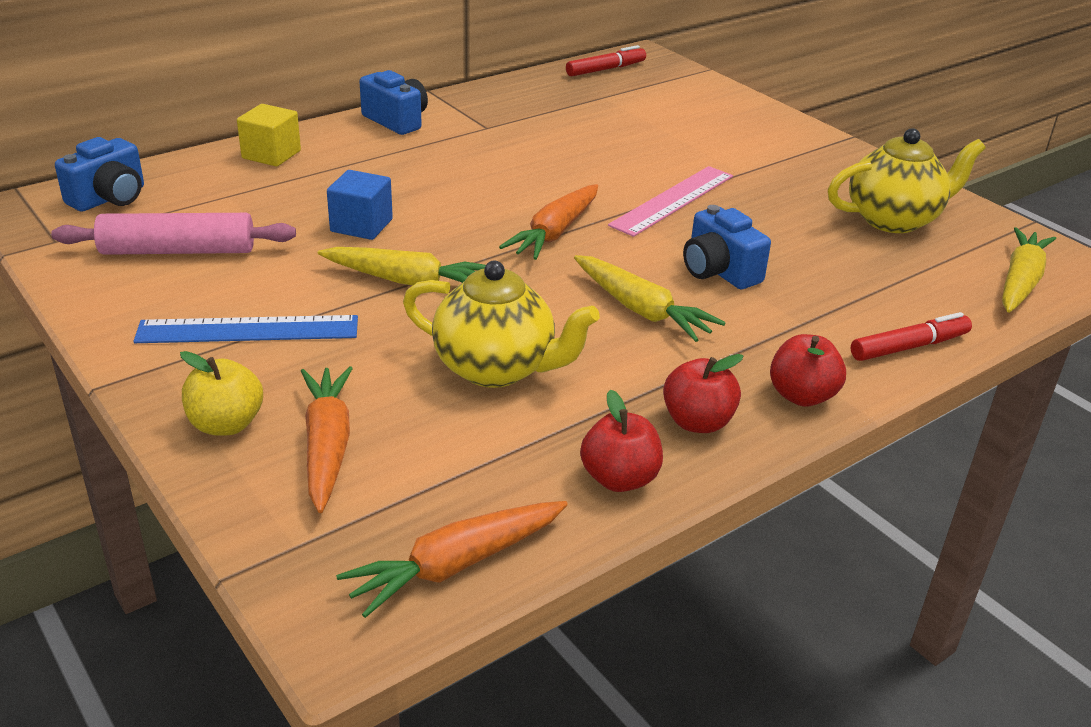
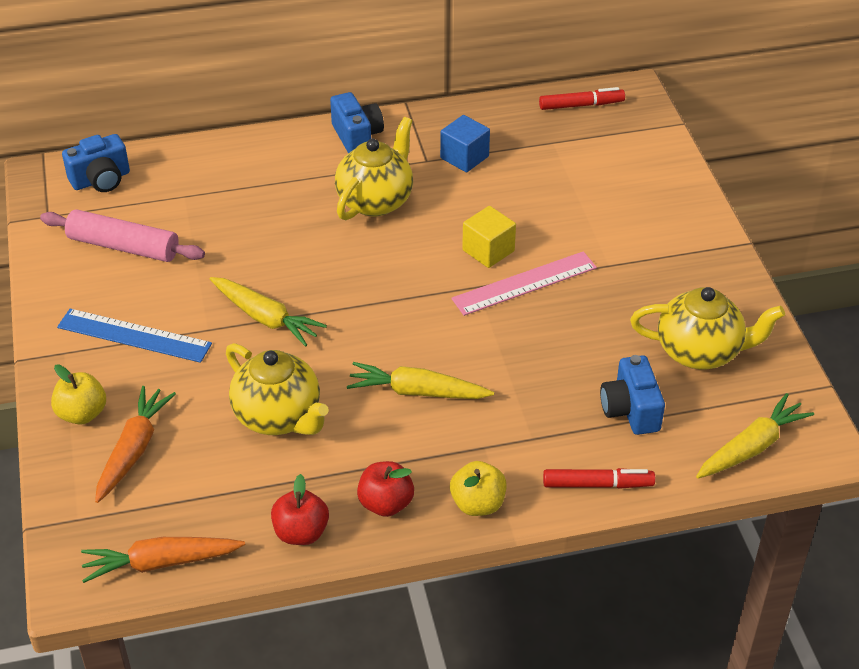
camera: 25 degrees right, 10 degrees up
yellow cube [237,104,301,167] -> yellow cube moved to [462,206,516,268]
blue cube [327,170,393,240] -> blue cube moved to [440,115,490,172]
orange carrot [499,184,598,260] -> none
yellow carrot [574,255,725,342] -> yellow carrot turned 120 degrees clockwise [347,362,494,399]
blue camera [683,205,771,289] -> blue camera moved to [600,355,665,435]
red apple [770,334,846,407] -> yellow apple [450,461,507,516]
none -> yellow teapot [335,117,413,220]

